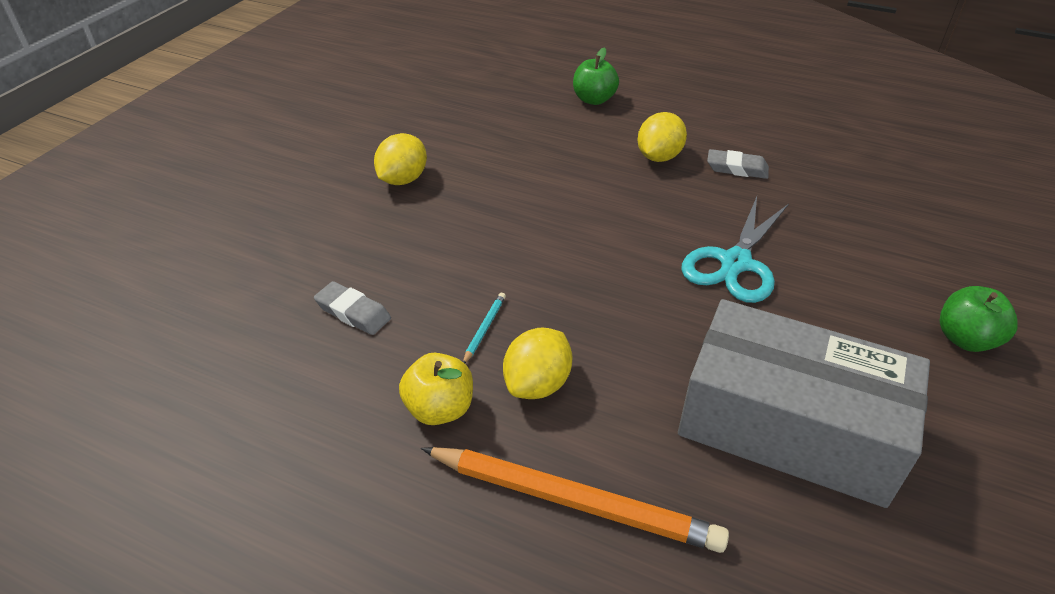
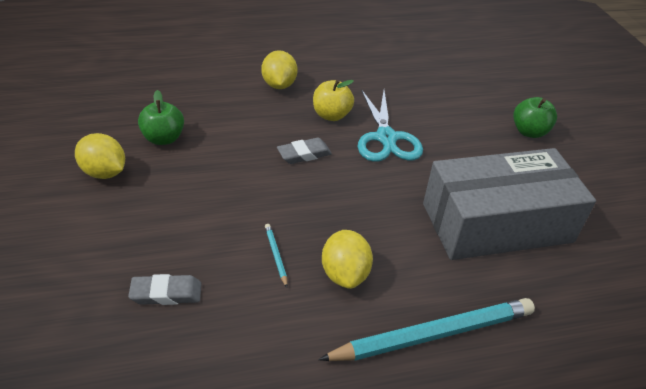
camera: 40 degrees left, 0 degrees up
yellow lemon [374,133,427,185] -> yellow lemon turned 45 degrees counterclockwise [75,133,125,179]
yellow apple [399,353,473,425] -> yellow apple moved to [313,80,354,121]
orange pencil [421,447,729,553] -> turquoise pencil [318,298,535,361]
green apple [573,47,619,105] -> green apple moved to [138,90,184,145]
grey eraser [707,149,769,179] -> grey eraser moved to [277,138,332,164]

